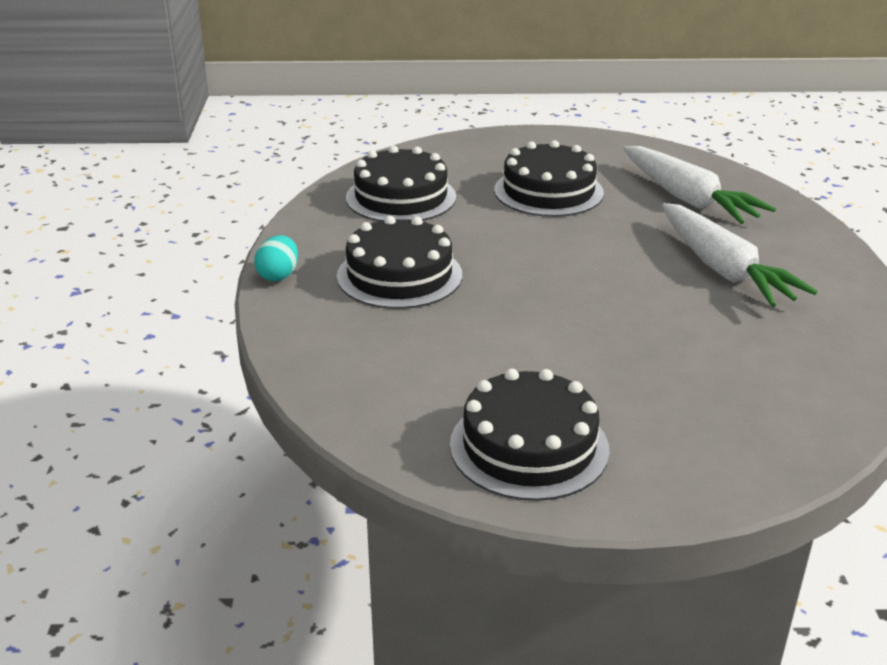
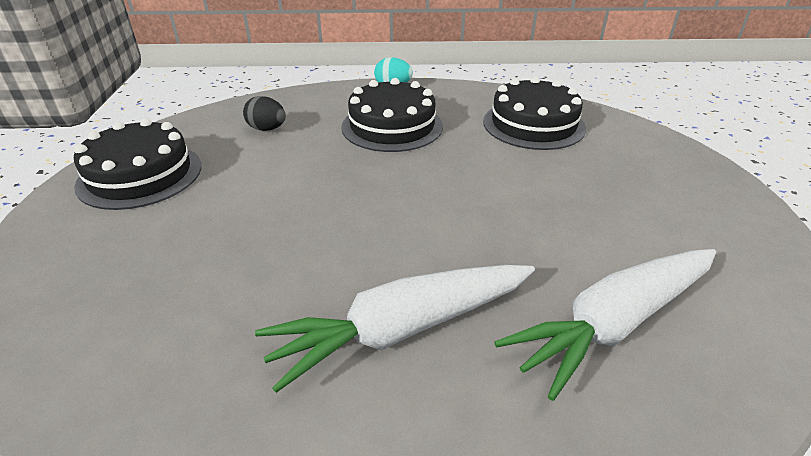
camera: 90 degrees right, 5 degrees up
black cake [494,140,604,217] -> none
none -> black egg [243,96,286,131]

